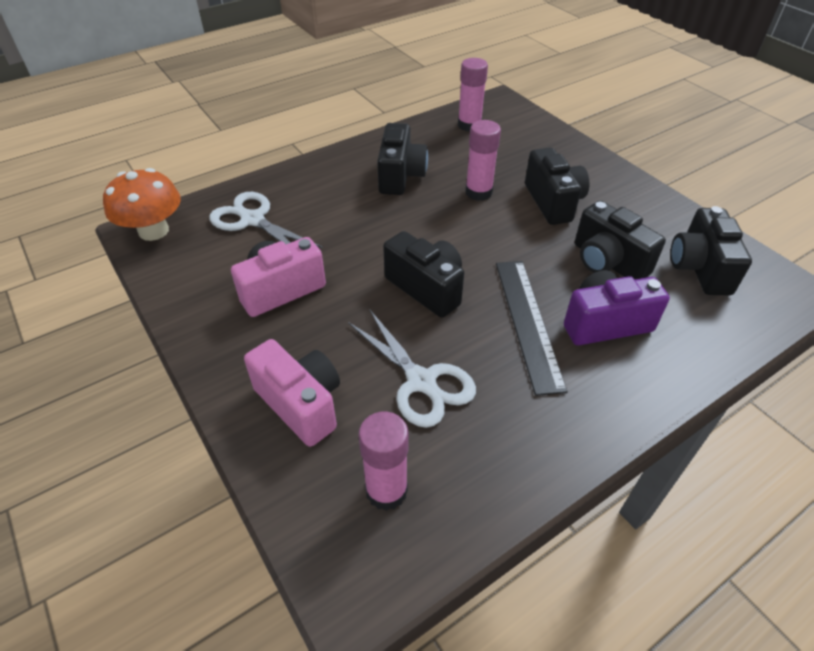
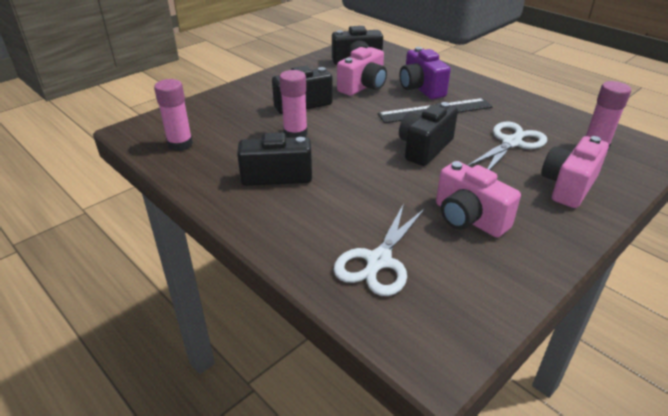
camera: 100 degrees left, 10 degrees down
orange mushroom [103,168,181,241] -> none
black camera [575,201,666,279] -> pink camera [337,47,387,96]

